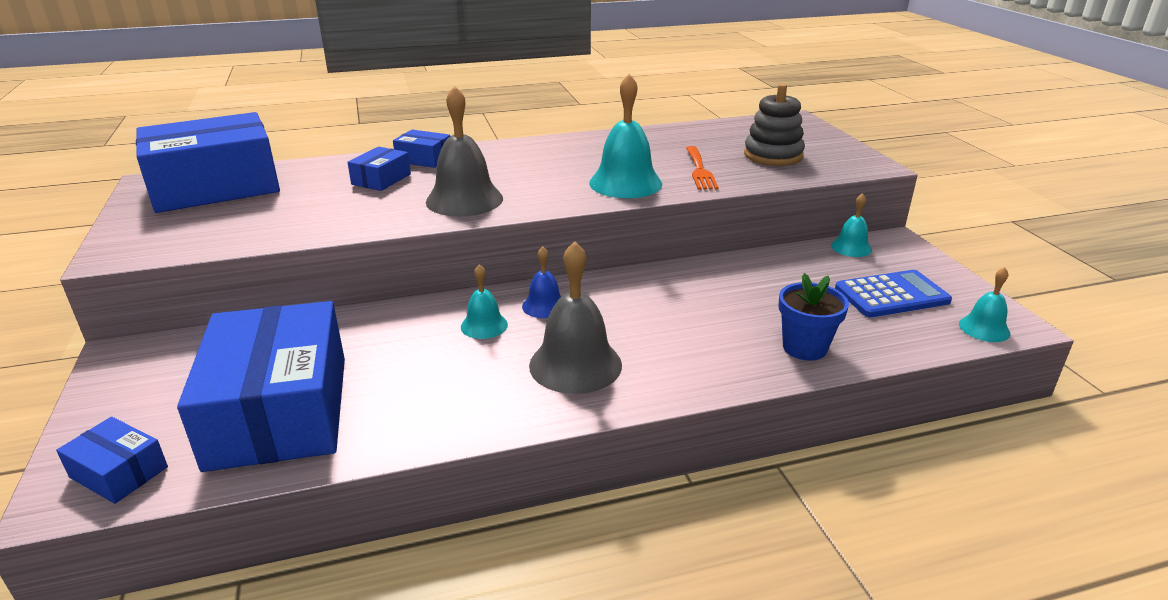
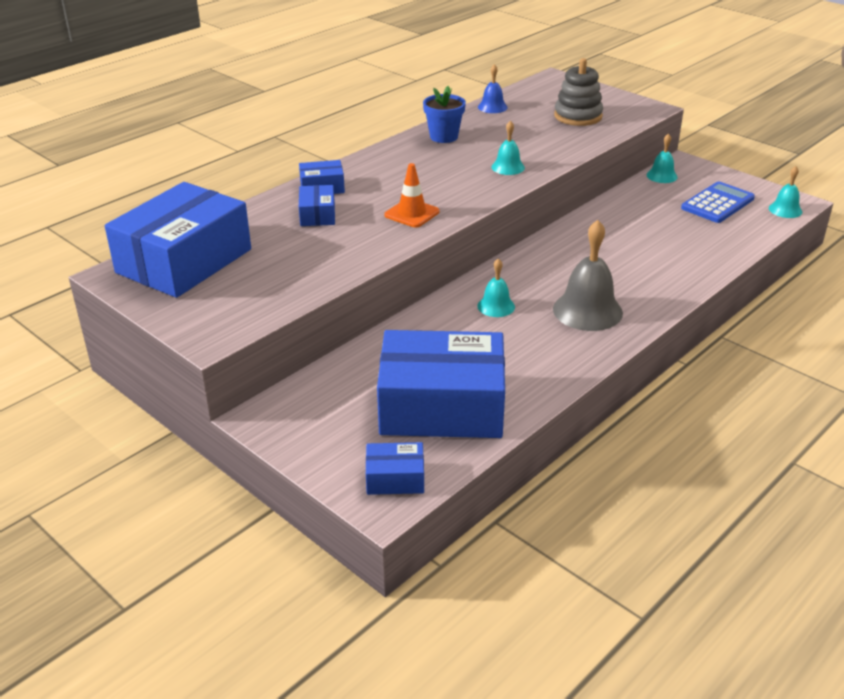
camera: 30 degrees left, 5 degrees up
blue box [177,301,345,472] -> blue box turned 45 degrees counterclockwise [377,330,505,438]
grey bell [426,86,503,217] -> orange traffic cone [384,163,440,227]
blue bell [522,246,561,318] -> blue bell moved to [478,64,508,113]
turquoise bell [589,74,662,198] -> turquoise bell [491,121,525,175], size x0.55
orange fork [686,146,719,190] -> none
blue flower pot [778,273,849,361] -> blue flower pot moved to [423,86,466,143]

